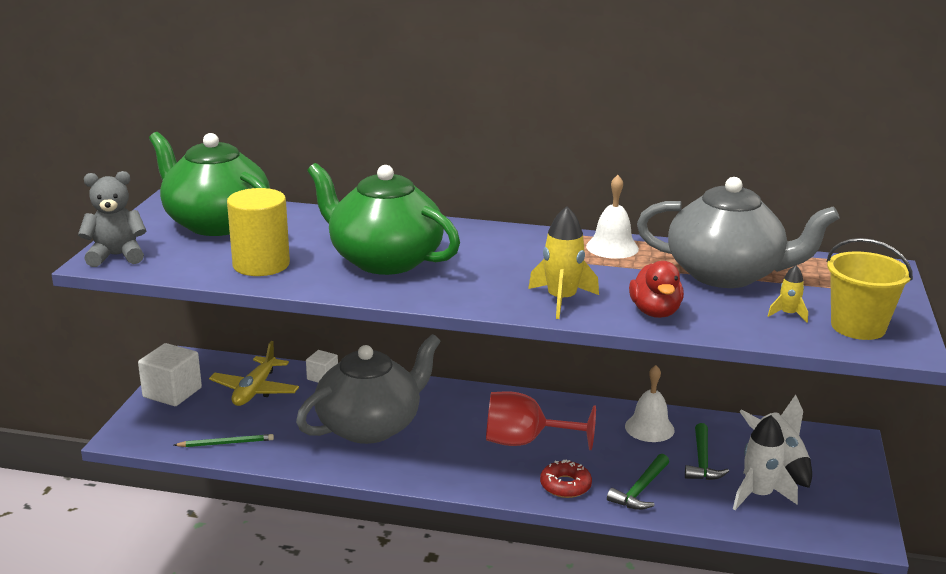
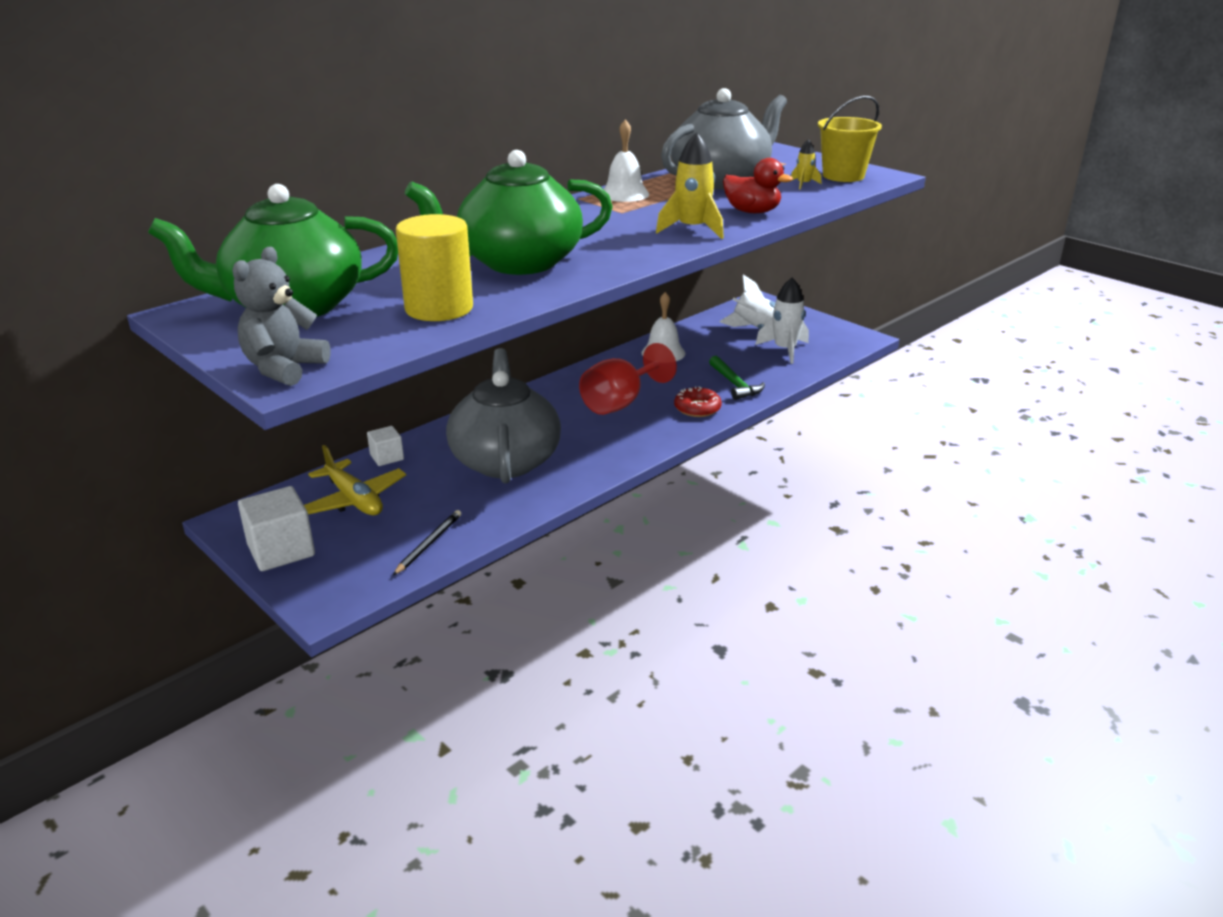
camera: 55 degrees left, 5 degrees up
green pencil [174,434,274,447] -> black pencil [393,510,461,575]
green hammer [685,423,729,480] -> none

